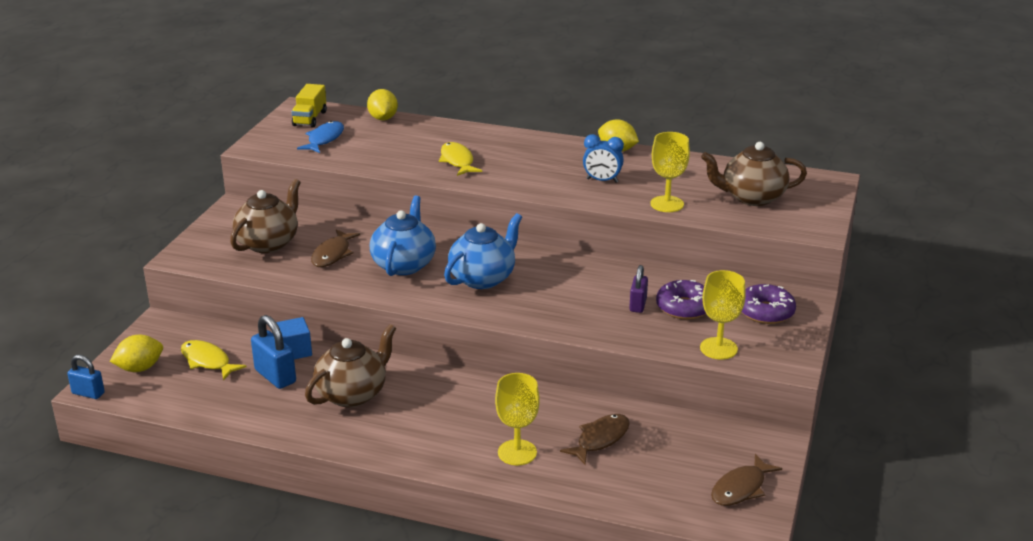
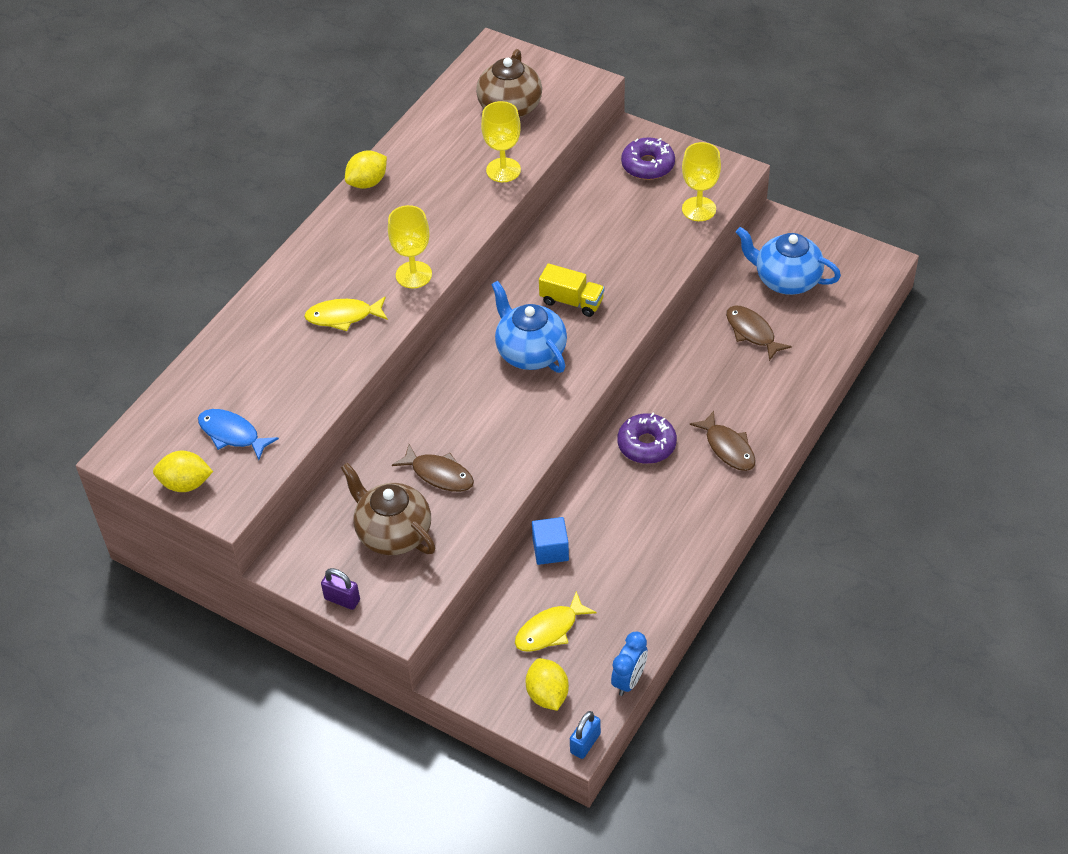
camera: 75 degrees left, 20 degrees up
blue padlock [251,315,296,389] -> none
yellow truck [291,84,327,128] -> yellow truck moved to [539,263,604,317]
brown teapot [305,324,396,407] -> none
yellow lemon [367,89,398,120] -> yellow lemon moved to [153,451,213,492]
blue teapot [370,196,436,276] -> blue teapot moved to [736,227,841,295]
yellow goblet [495,373,540,466] -> yellow goblet moved to [388,205,432,288]
blue clock [583,134,624,183] -> blue clock moved to [611,632,648,696]
purple padlock [629,265,648,313] -> purple padlock moved to [321,568,360,610]
purple donut [656,280,706,319] -> purple donut moved to [617,413,677,464]
brown fish [711,454,782,506] -> brown fish moved to [690,411,756,471]

